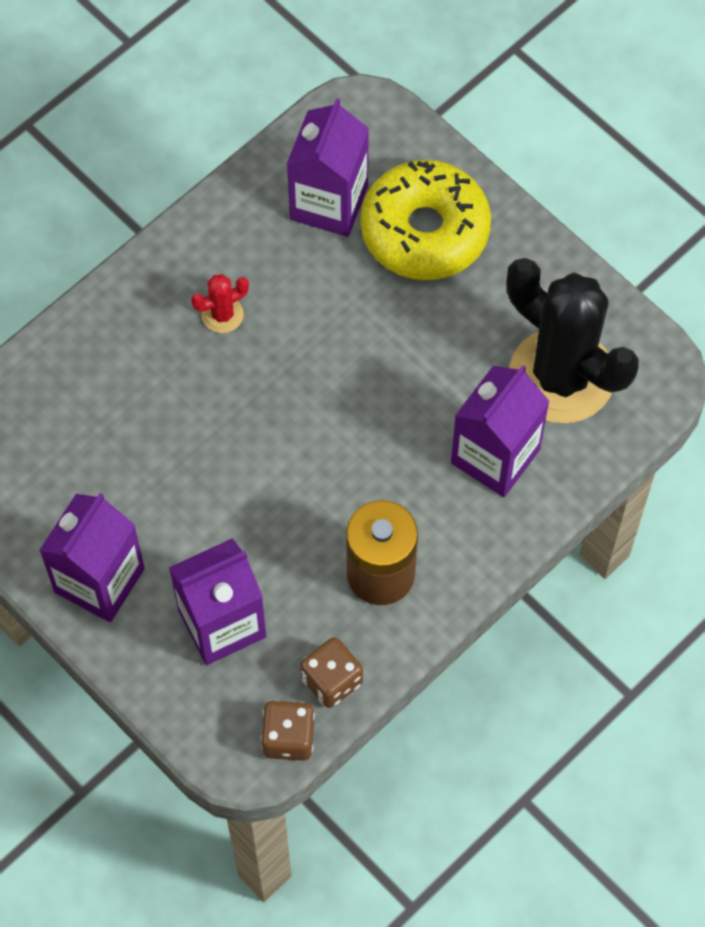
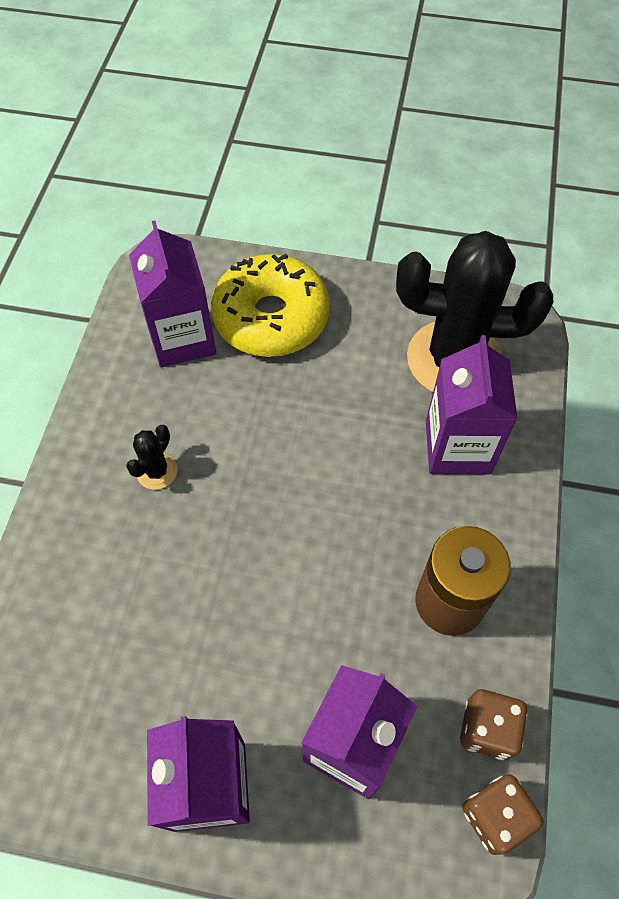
camera: 35 degrees left, 5 degrees down
red cactus [191,274,249,333] -> black cactus [126,425,178,490]

